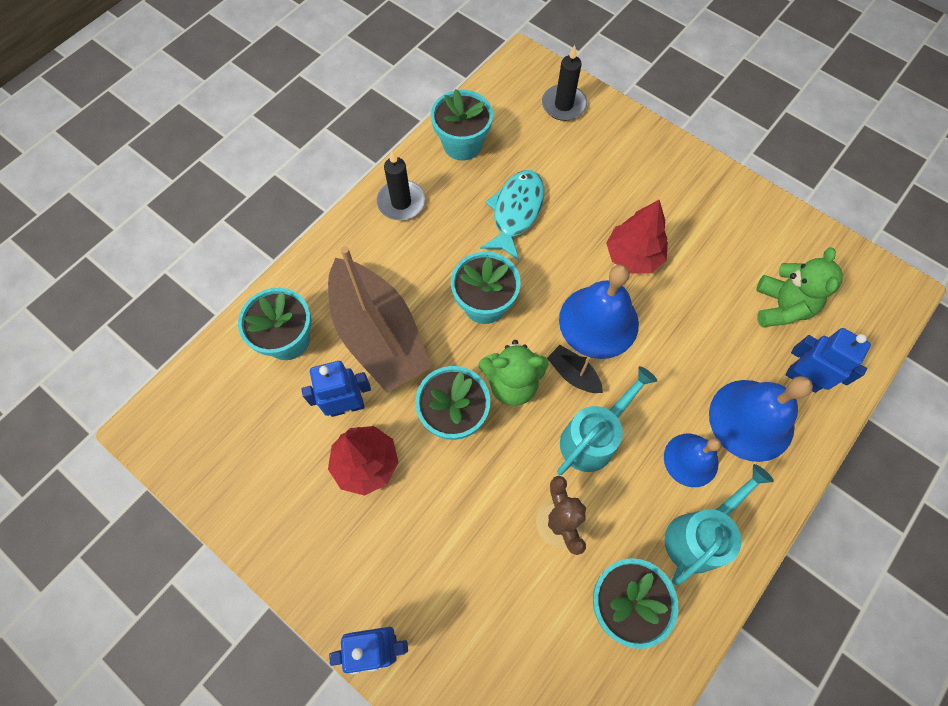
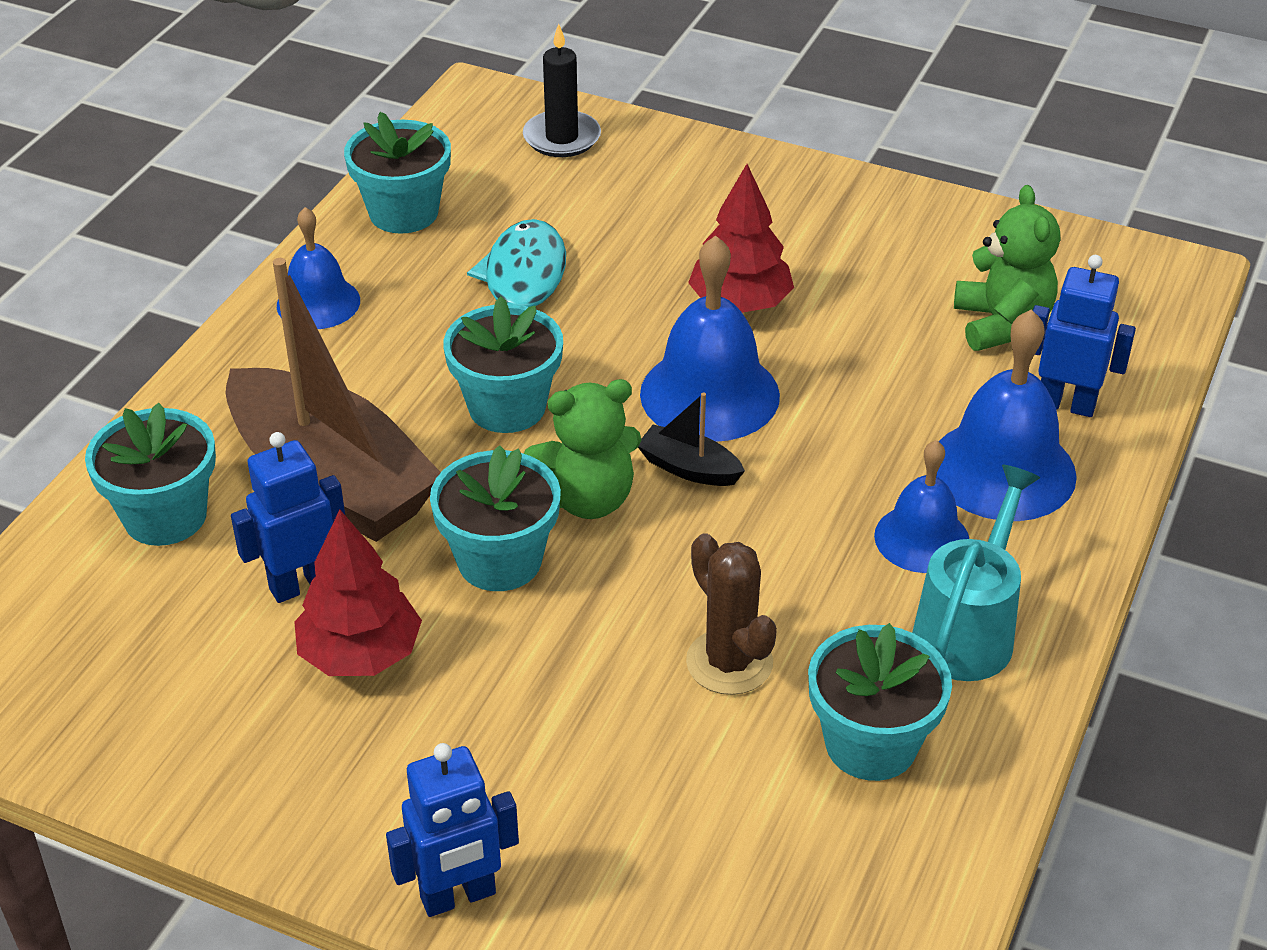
camera: 15 degrees left, 25 degrees down
black candle [377,151,425,220] -> blue bell [277,207,360,329]
turquoise watering can [557,366,657,475] -> none

